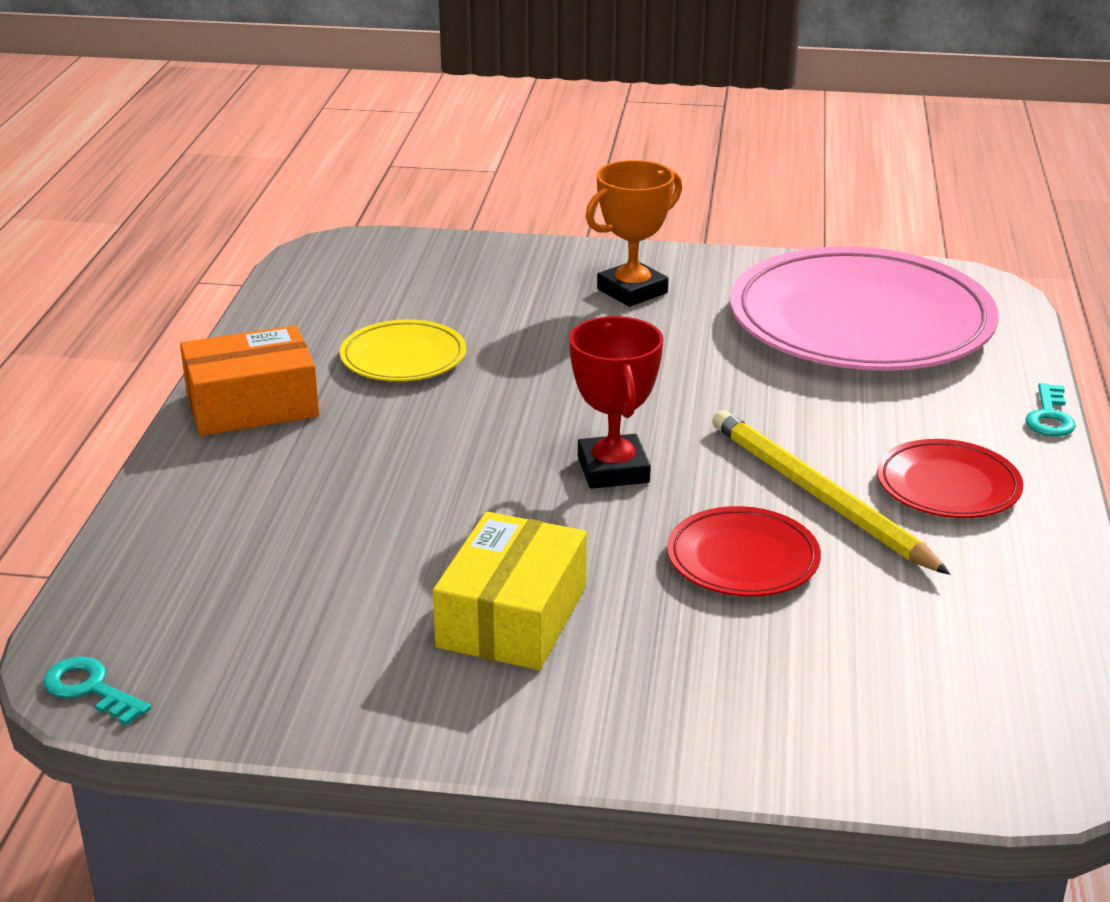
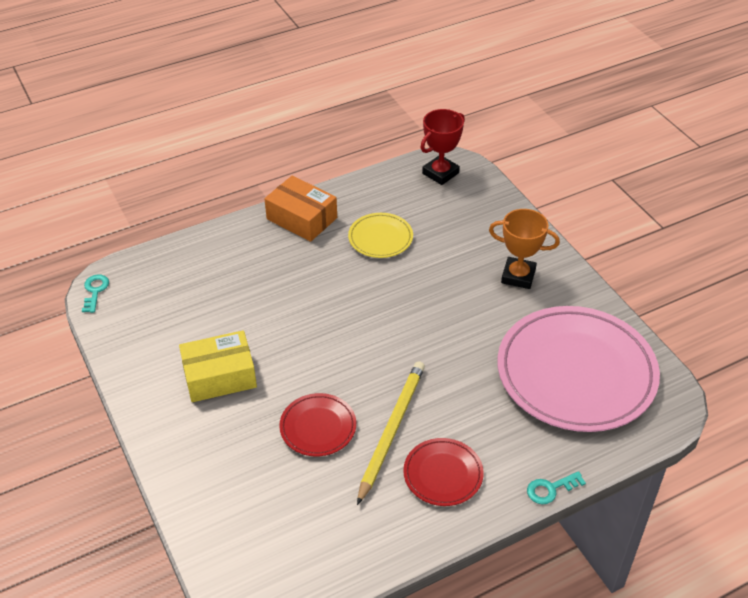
camera: 55 degrees right, 15 degrees up
red trophy [569,316,663,489] -> red trophy moved to [420,109,465,185]

